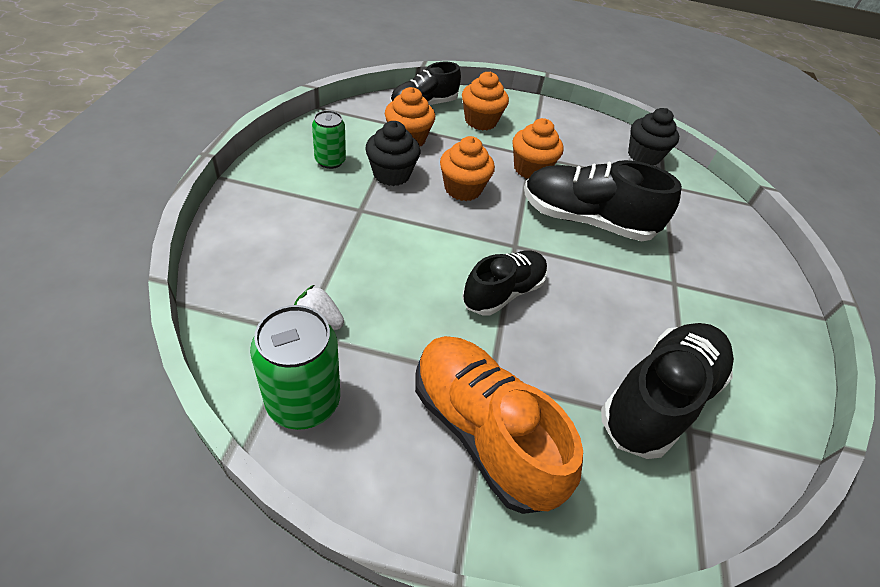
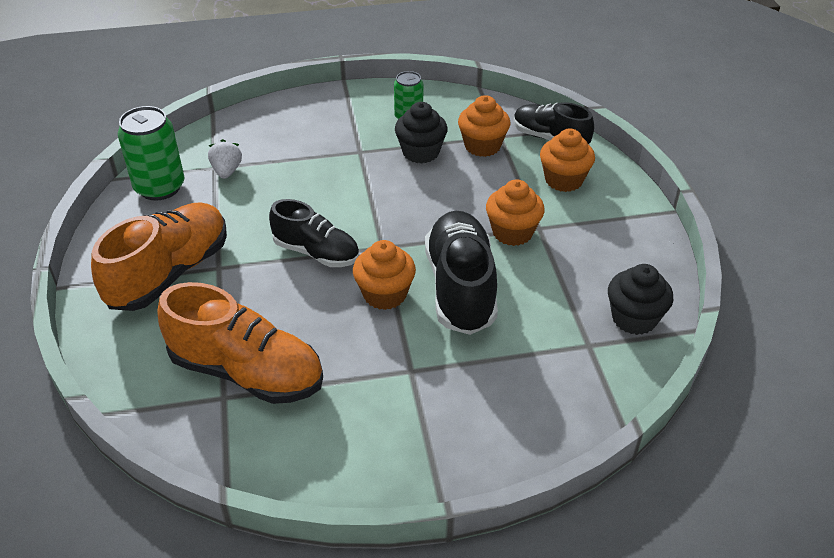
camera: 75 degrees right, 5 degrees down
orange cupcake [440,136,495,201] -> orange cupcake moved to [353,240,416,310]
black shoe [601,323,734,459] -> orange shoe [158,282,323,404]

